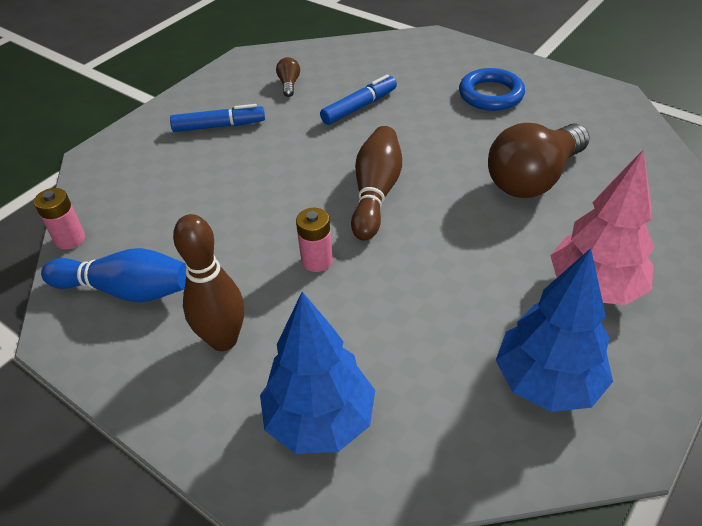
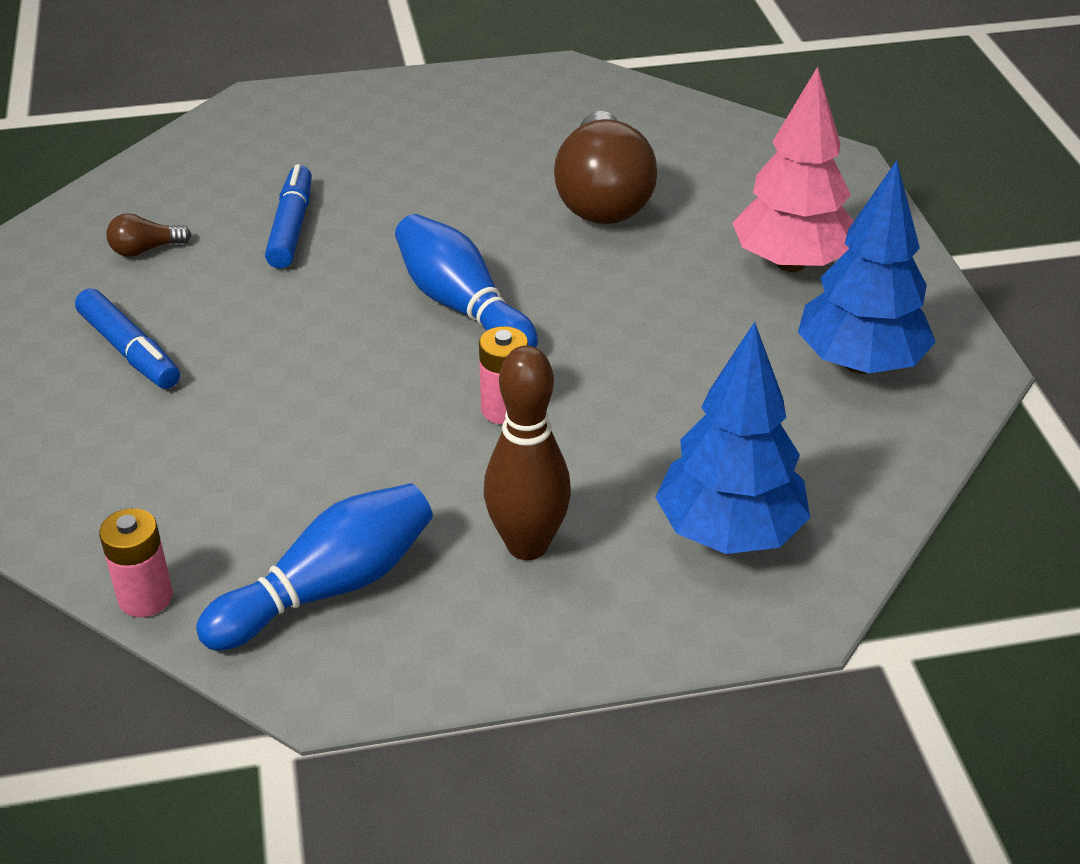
camera: 50 degrees left, 5 degrees down
blue marker [170,104,265,132] -> blue marker turned 105 degrees clockwise [75,288,180,389]
brown light bulb [276,57,300,97] -> brown light bulb turned 60 degrees counterclockwise [106,213,192,257]
brown bowling pin [351,126,402,241] -> blue bowling pin [395,214,538,348]
blue ring [459,68,525,111] -> none

